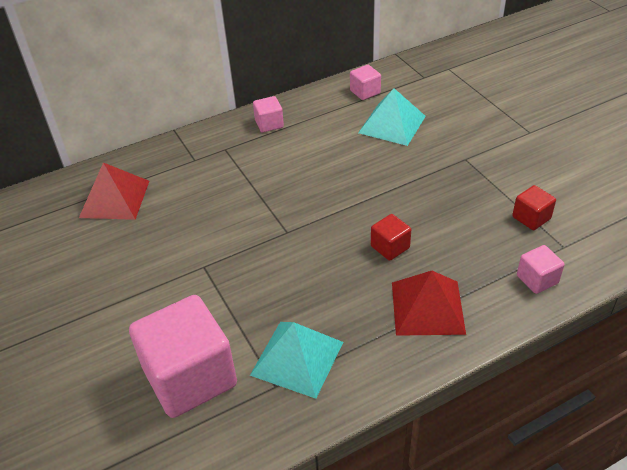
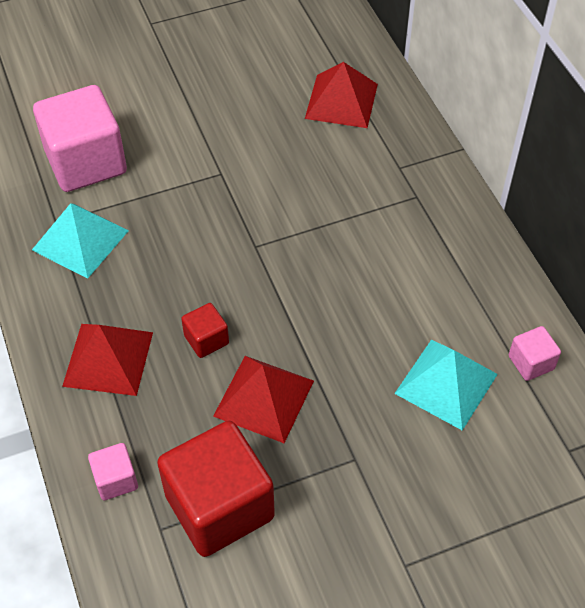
camera: 95 degrees right, 10 degrees up
pink cube [253,96,284,132] -> none
red cube [512,185,556,230] -> red cube [157,421,275,557], size x2.19
none -> red pyramid [213,356,314,443]

